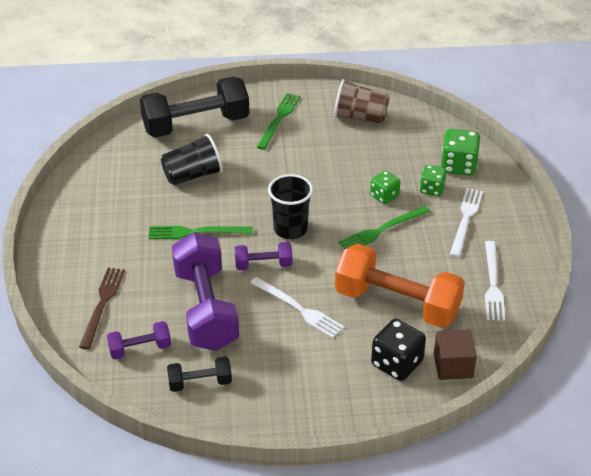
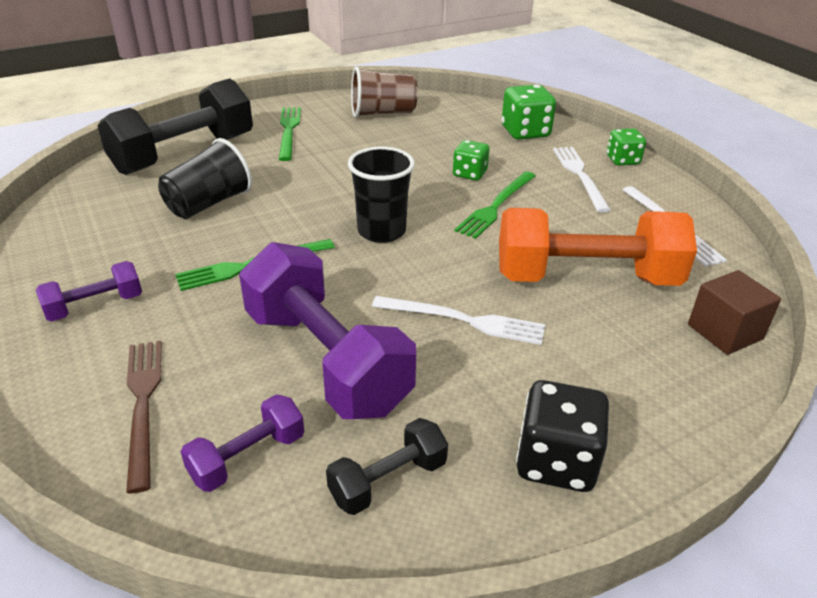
camera: 25 degrees left, 5 degrees down
purple dumbbell [235,242,292,270] -> purple dumbbell moved to [36,261,142,321]
black dice [371,319,426,381] -> black dice moved to [516,380,609,492]
green dice [420,165,447,196] -> green dice moved to [607,128,646,166]

